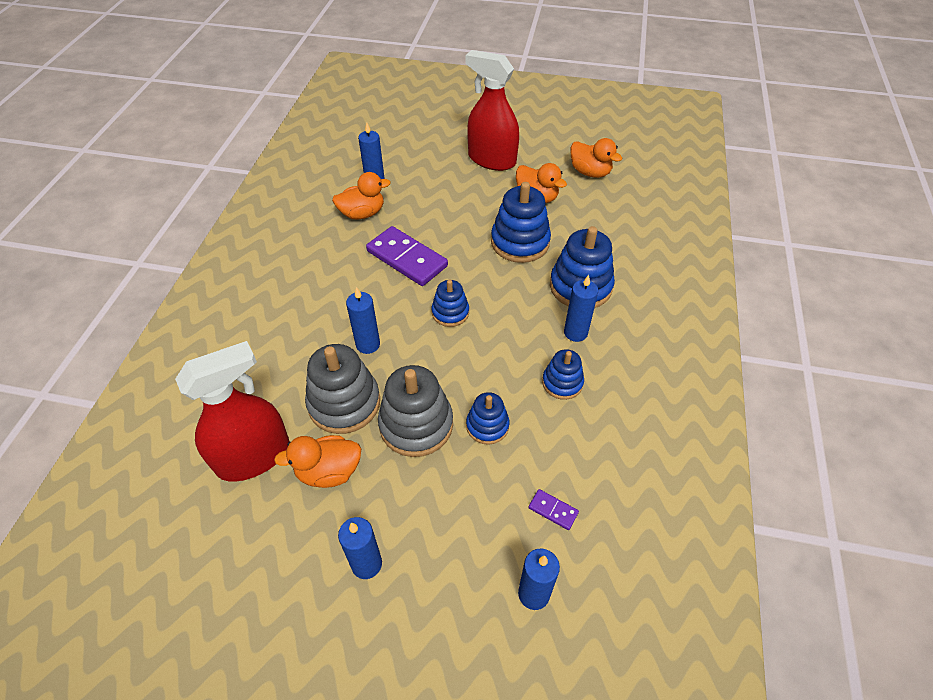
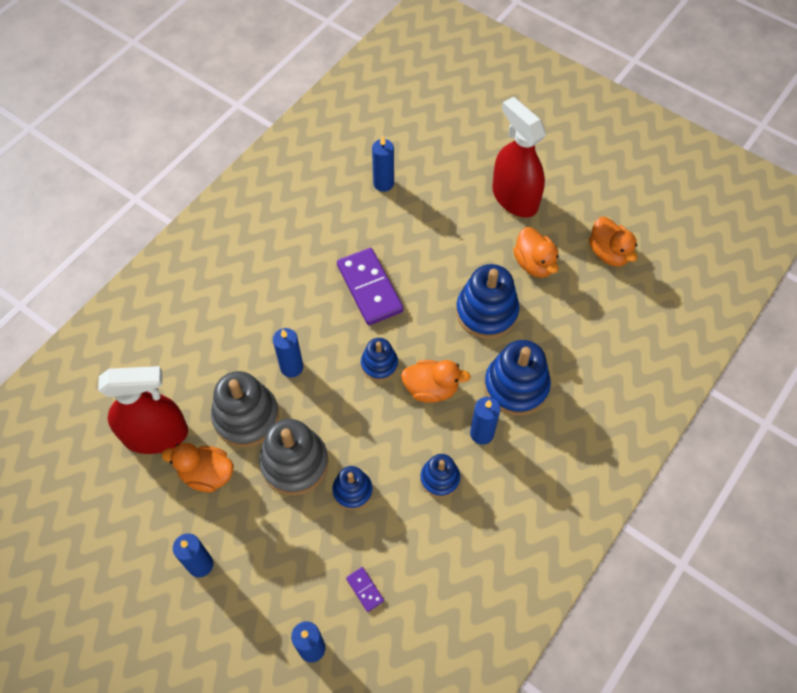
camera: 25 degrees right, 10 degrees up
orange duck [332,172,391,219] -> orange duck moved to [401,360,471,403]

